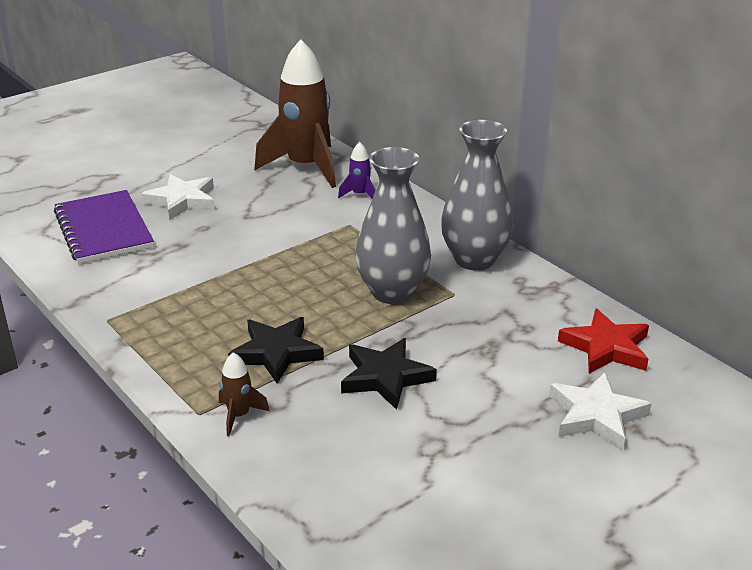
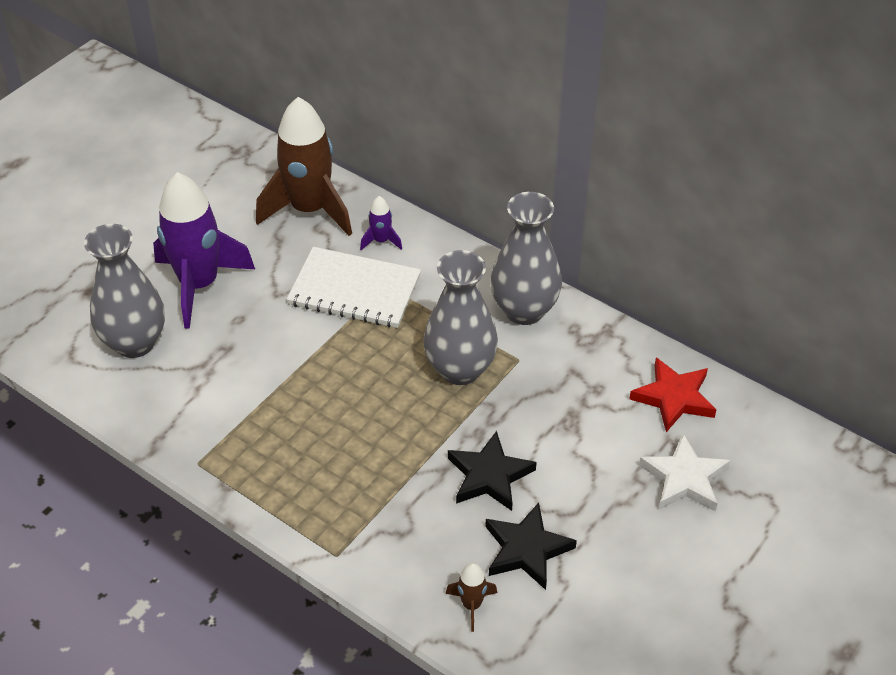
camera: 15 degrees left, 15 degrees up
purple notebook [54,190,154,264] -> grey vase [84,224,165,358]
white star [141,174,215,220] -> purple rocket [153,172,255,329]
brown rocket [219,352,270,436] -> brown rocket moved to [446,563,497,632]
black star [228,317,324,384] -> black star moved to [485,503,577,590]
none -> white notebook [287,247,421,328]

